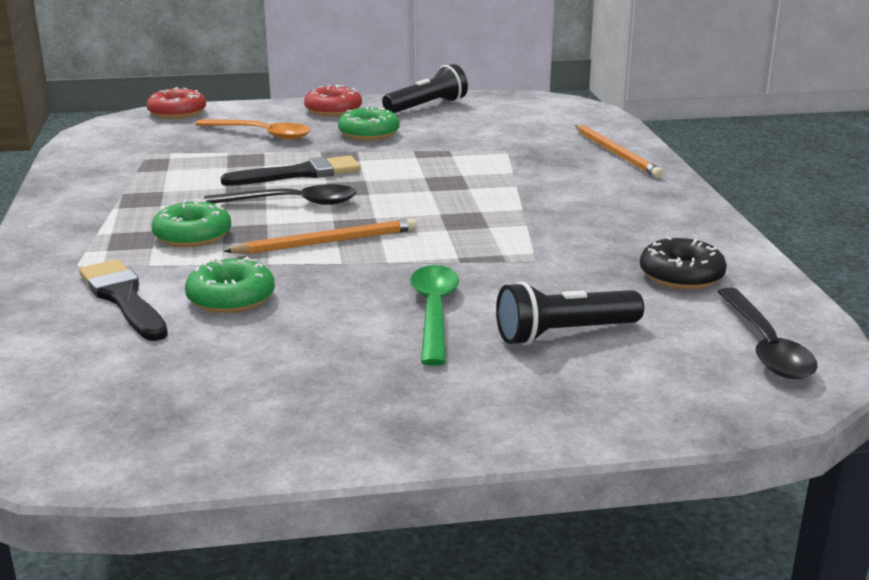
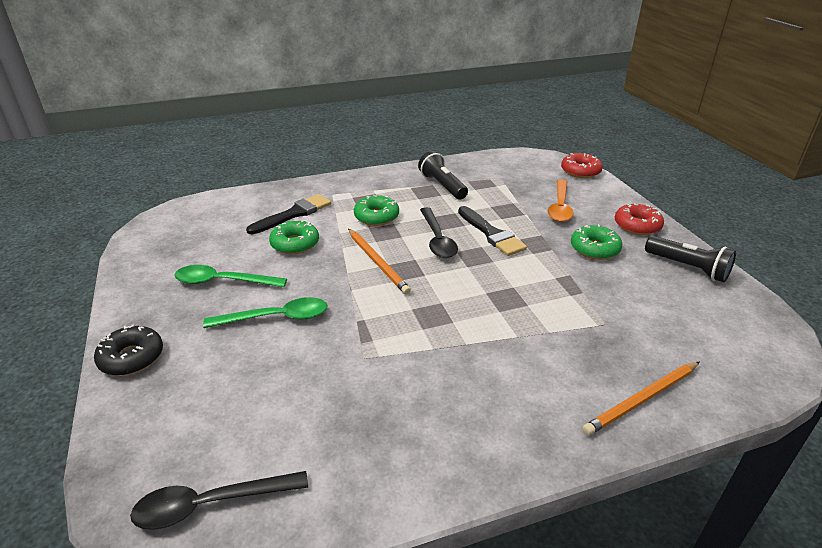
camera: 80 degrees right, 10 degrees up
black flashlight [496,281,644,345] -> black flashlight moved to [418,151,468,200]
black donut [640,236,727,289] -> black donut moved to [94,325,163,376]
none -> green spoon [174,265,287,287]

